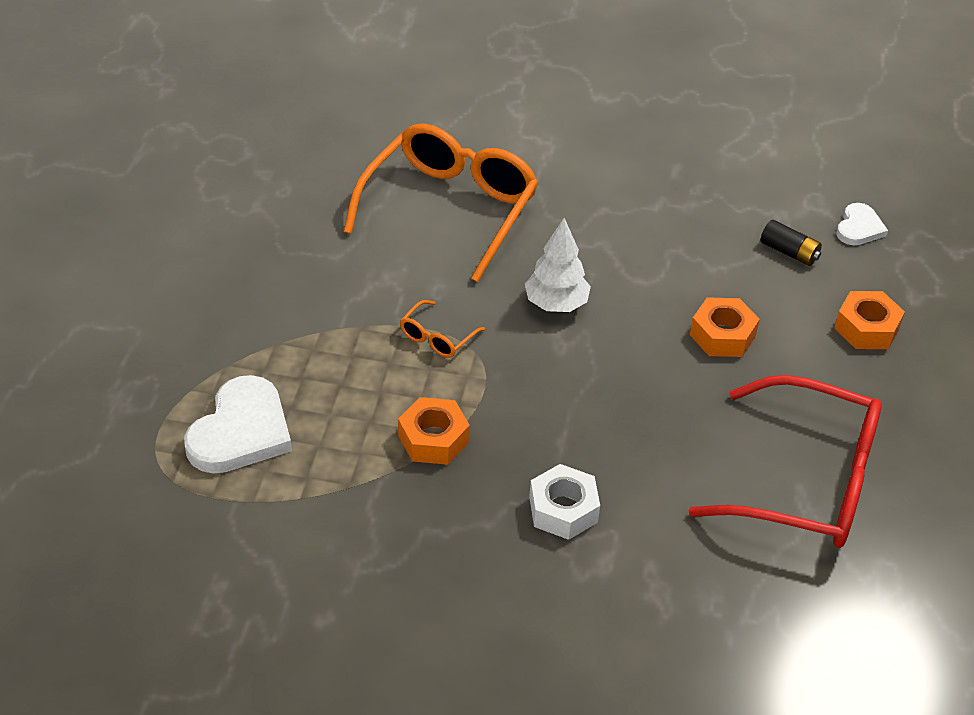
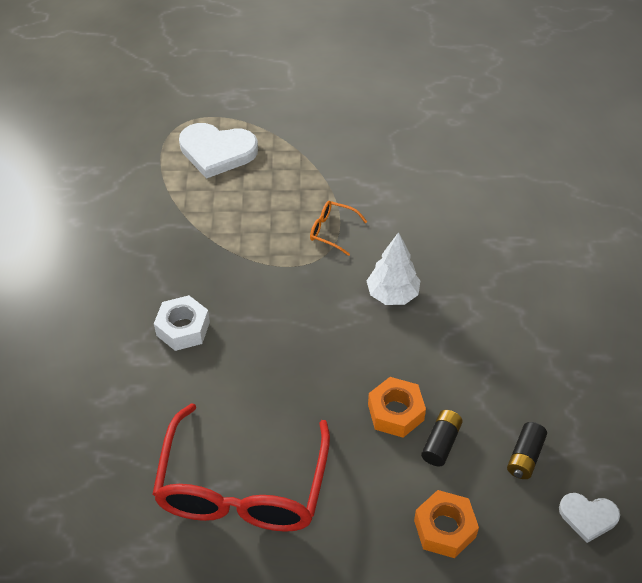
camera: 80 degrees right, 5 degrees up
orange glasses [344,123,538,282] -> none
orange nut [398,397,470,465] -> none
none -> black battery [421,410,463,466]

